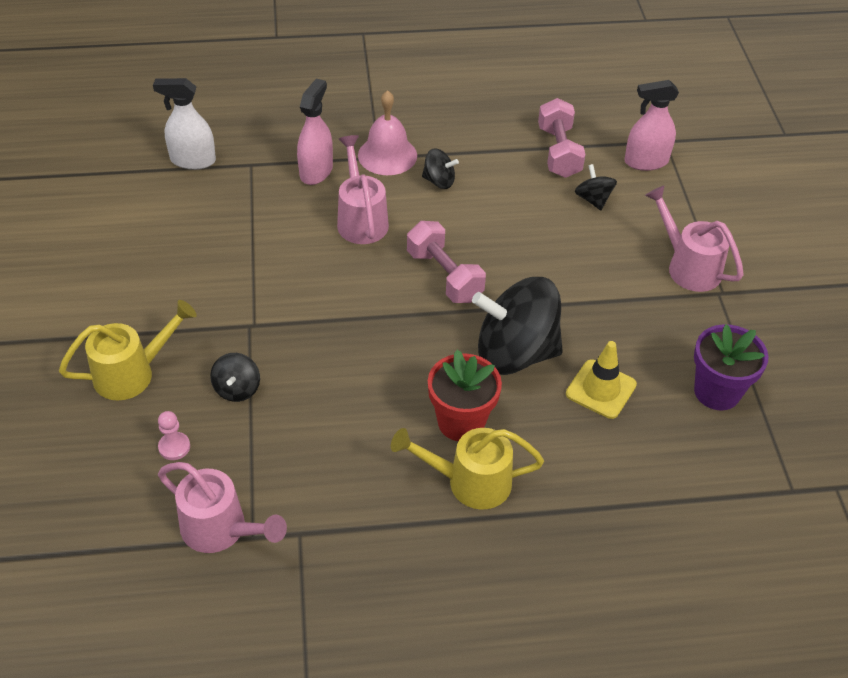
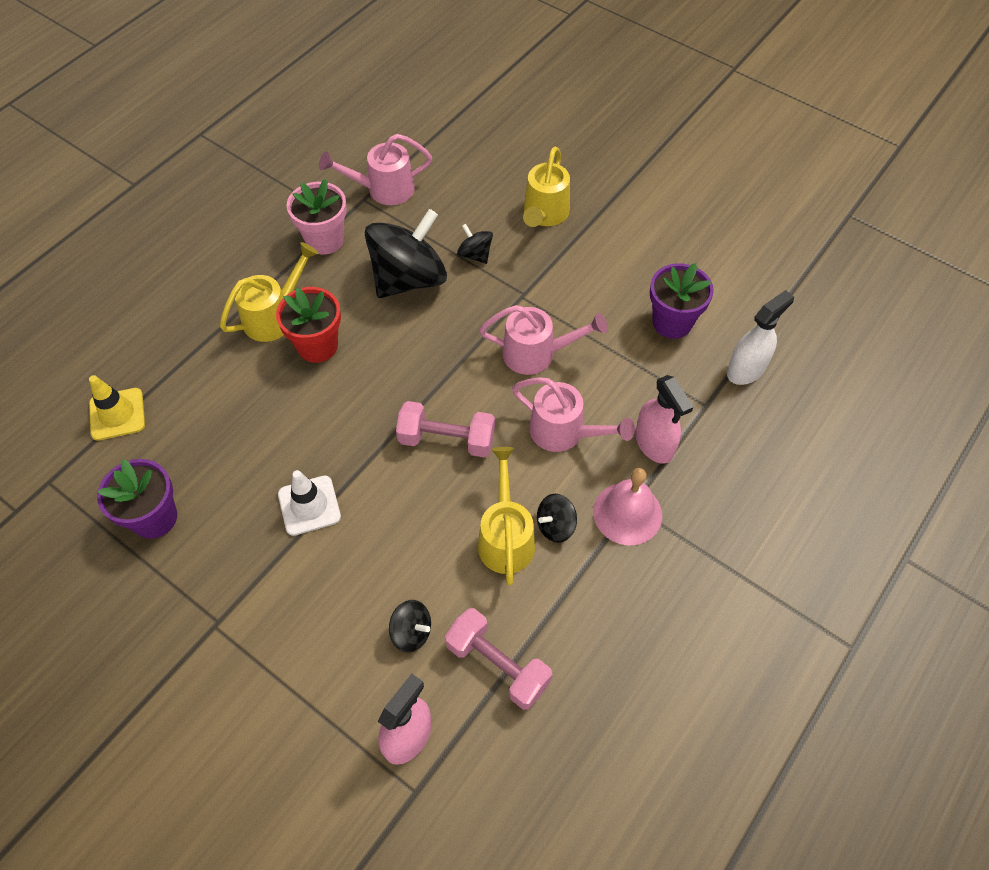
camera: 135 degrees right, 10 degrees up
pink pawn [158,411,190,460] -> none
black spinning top [472,277,563,375] -> black spinning top moved to [365,209,447,298]
yellow traffic cone [566,341,637,419] -> yellow traffic cone moved to [89,375,145,441]
pink watering can [645,186,744,292] -> pink watering can moved to [479,305,608,375]
none -> white traffic cone [278,470,341,536]
none -> pink flower pot [287,179,347,255]
none -> yellow watering can [478,447,535,585]
none -> purple flower pot [650,263,714,339]

